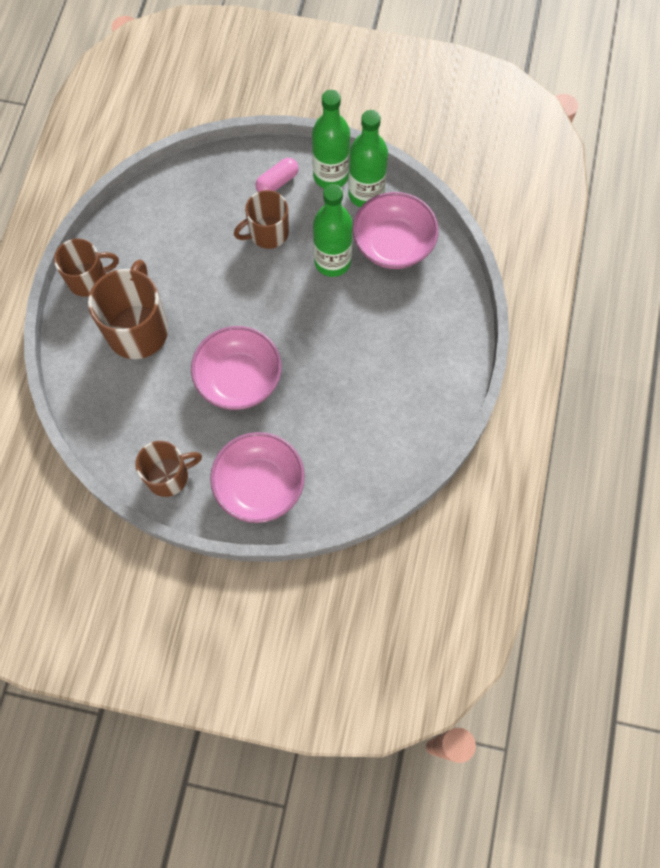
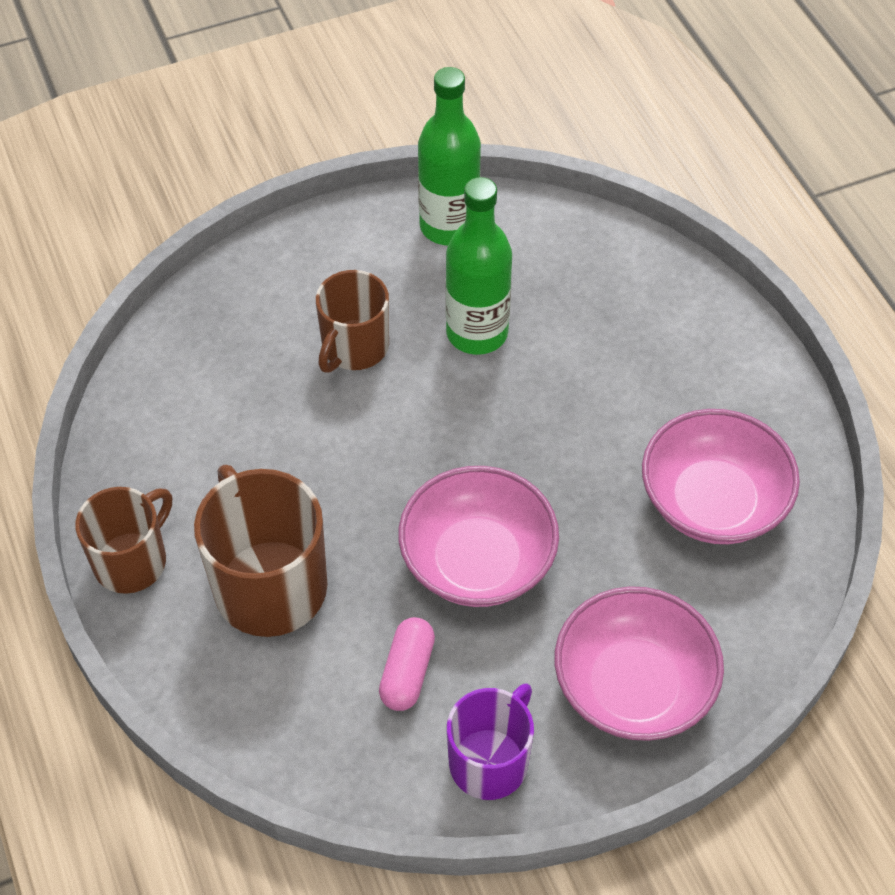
camera: 35 degrees left, 15 degrees down
brown mug [135,441,202,497] -> purple mug [447,683,534,800]
pink capsule [255,158,299,192] -> pink capsule moved to [379,617,435,711]
green bottle [312,90,350,189] -> none
pink bowl [352,192,439,269] -> pink bowl moved to [642,409,800,544]

